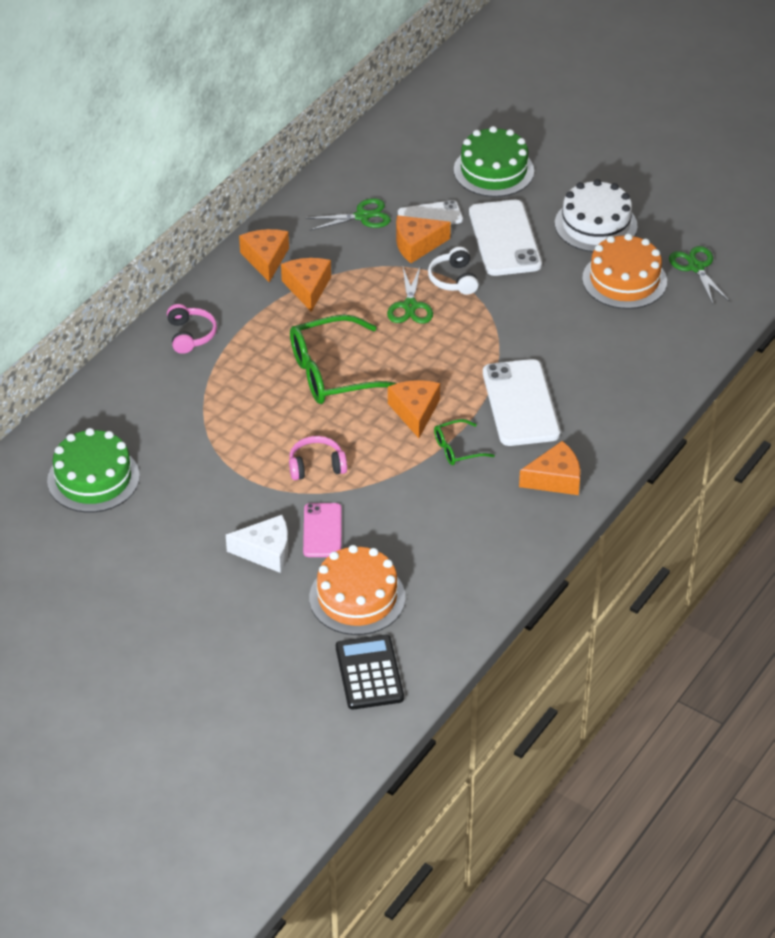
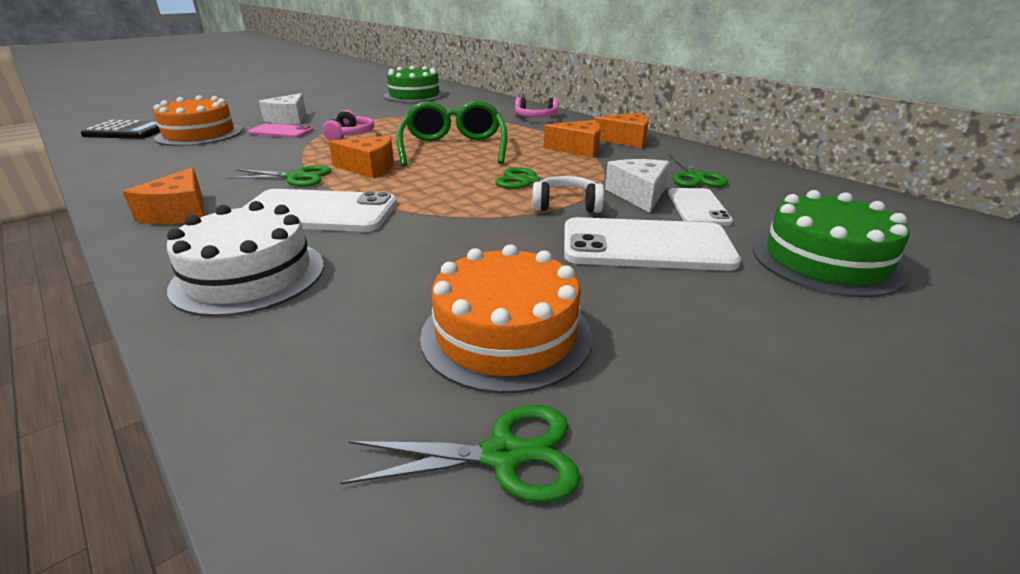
camera: 105 degrees right, 15 degrees down
orange cheese [396,215,451,263] -> white cheese [605,159,670,213]
green glasses [434,419,495,465] -> green scissors [225,165,332,186]
white cake [555,179,637,252] -> white cake moved to [167,201,324,317]

